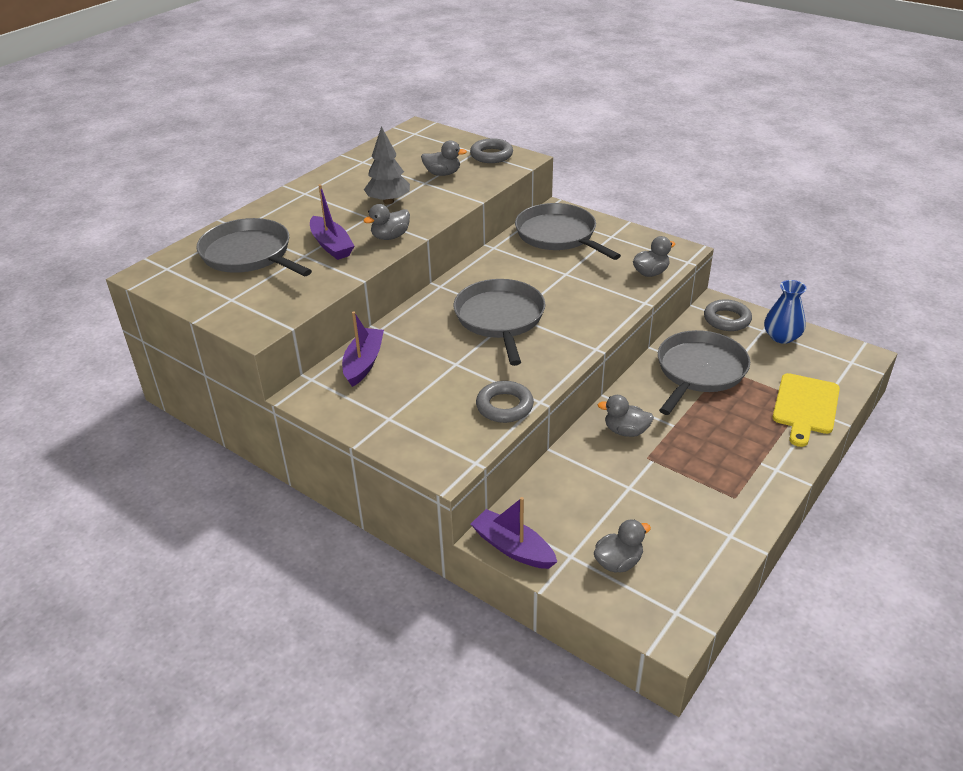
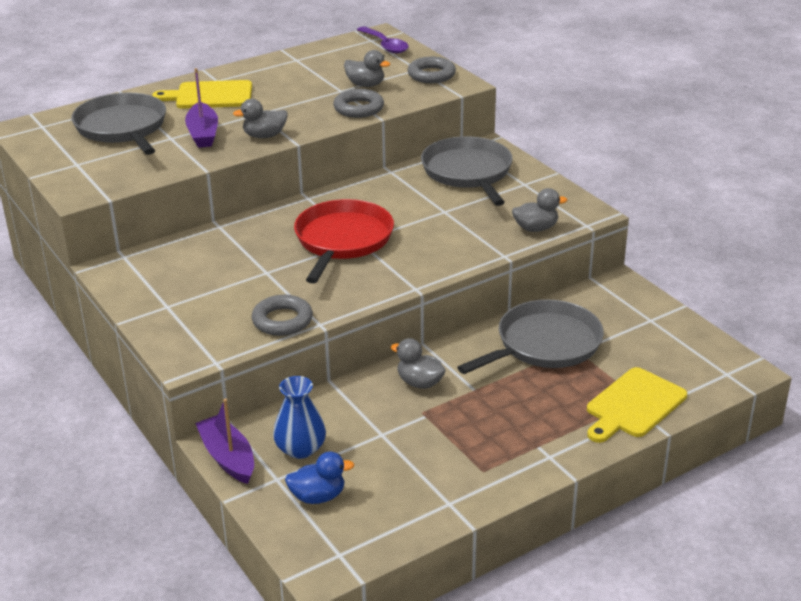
camera: 20 degrees right, 5 degrees down
purple boat [342,312,384,387] -> none
grey tree [364,126,410,204] -> none
grey pan [454,279,545,366] -> red pan [294,199,394,284]
grey duck [594,520,651,573] -> blue duck [285,452,355,504]
grey ring [704,299,752,331] -> grey ring moved to [333,89,384,118]
blue vase [764,280,807,344] -> blue vase moved to [273,376,326,459]
none -> yellow cutting board [152,80,252,108]
none -> purple spoon [357,27,409,53]

